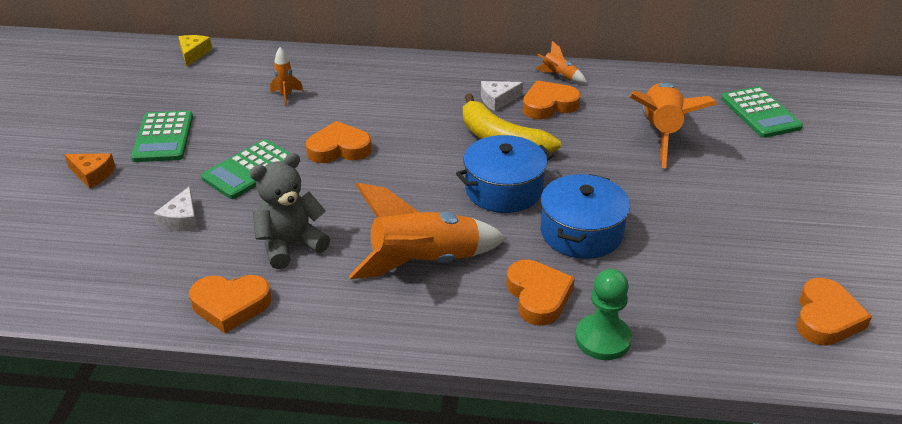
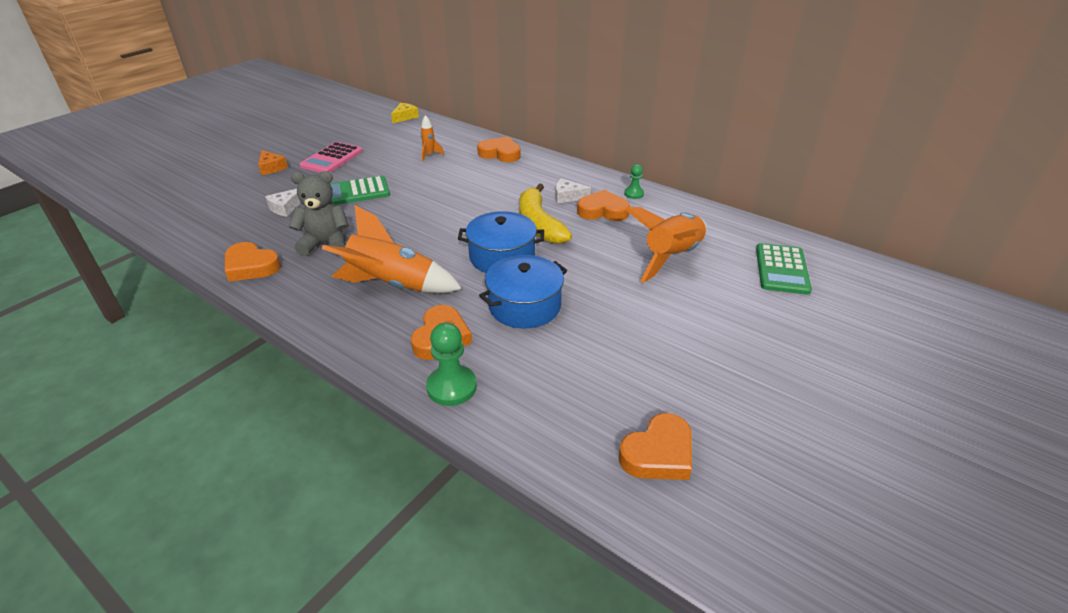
camera: 30 degrees right, 0 degrees up
green calculator [131,111,193,162] -> pink calculator [300,142,363,173]
orange heart [306,121,372,163] -> orange heart moved to [477,136,521,162]
orange rocket [535,41,587,83] -> green pawn [624,164,644,199]

